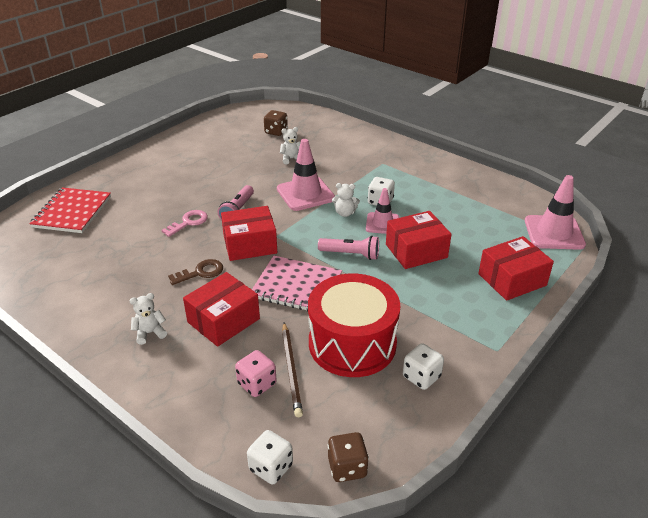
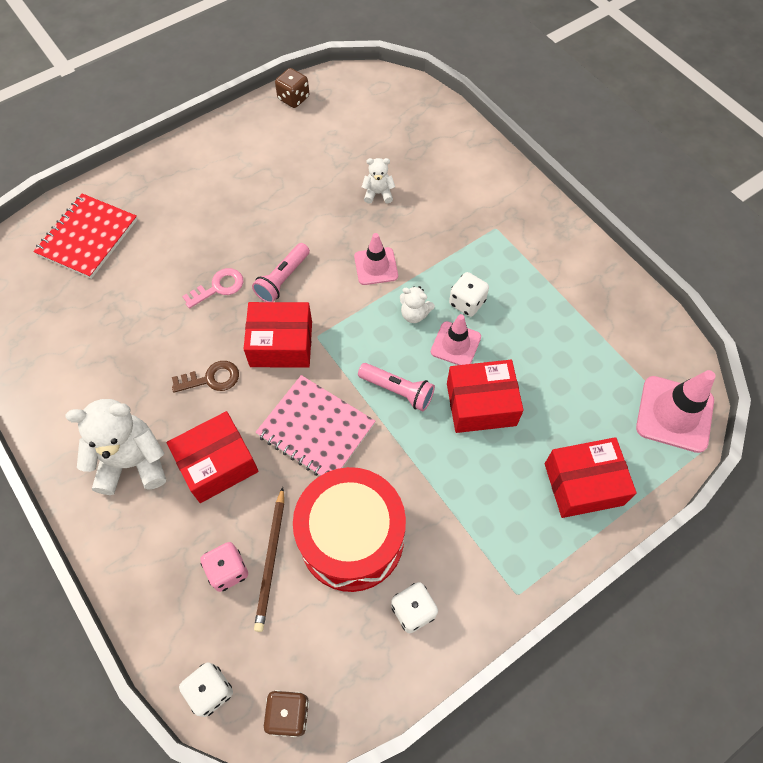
camera: 15 degrees right, 25 degrees up
white teddy bear [129,293,167,345] -> white teddy bear [66,399,166,495], size x2.03
brown dice [264,110,288,136] -> brown dice moved to [275,68,309,108]
pink traffic cone [277,139,335,211] -> pink traffic cone [354,233,398,285], size x0.64

